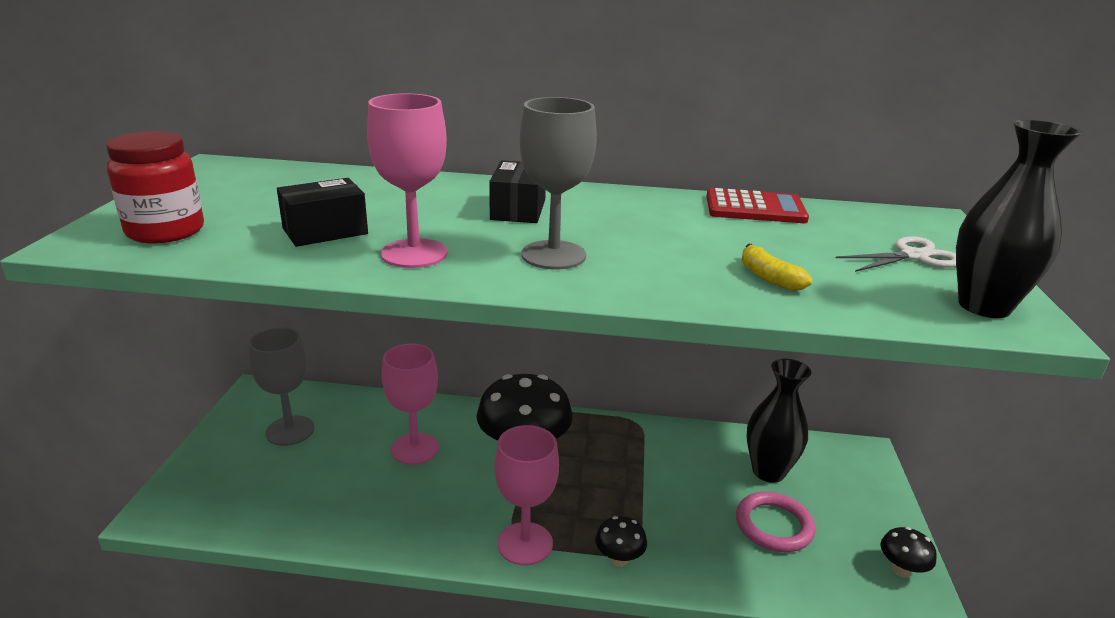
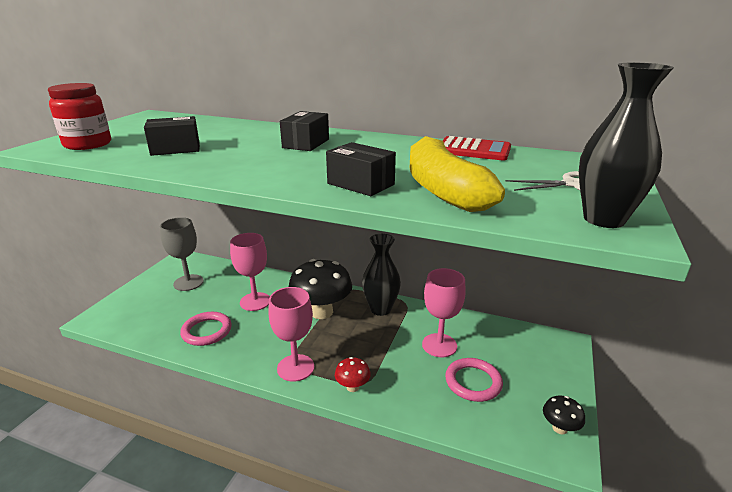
camera: 15 degrees right, 0 degrees up
pink goblet [367,93,448,268] -> pink goblet moved to [422,268,466,357]
grey goblet [520,97,597,270] -> none
black mushroom [595,516,647,567] -> red mushroom [335,357,371,392]
yellow banana [741,244,813,291] -> yellow banana [410,136,505,212], size x2.33
black vase [746,359,811,483] -> black vase moved to [362,234,401,316]
none -> pink ring [180,312,232,346]
none -> black box [326,142,396,196]

